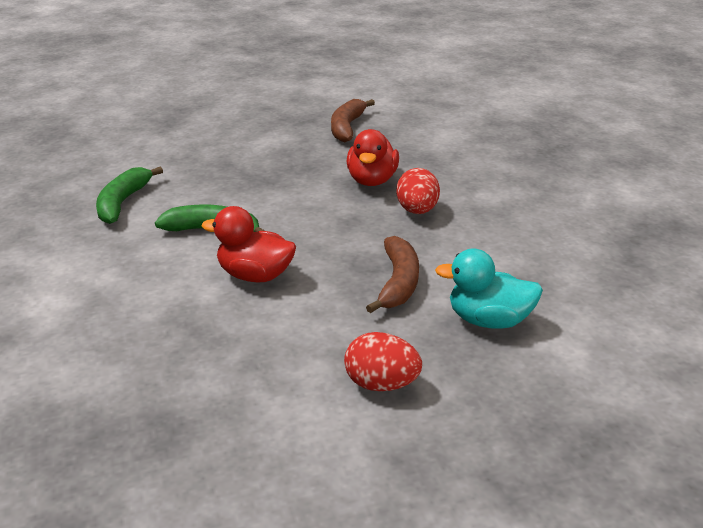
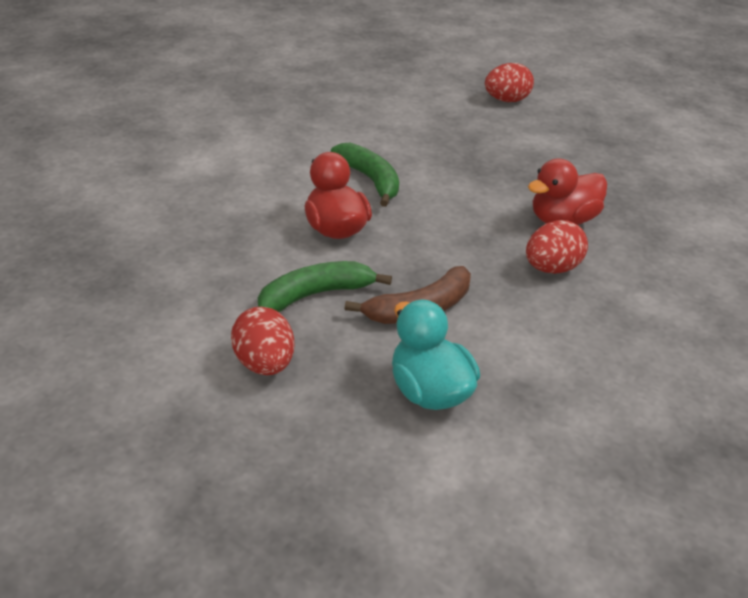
camera: 50 degrees right, 5 degrees up
green banana [96,166,163,224] -> green banana moved to [258,261,392,312]
brown banana [331,99,375,142] -> none
none -> red egg [485,63,534,102]

